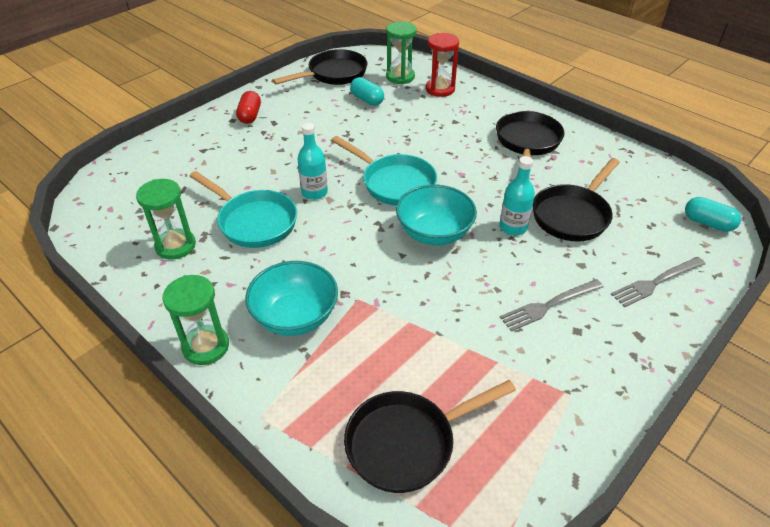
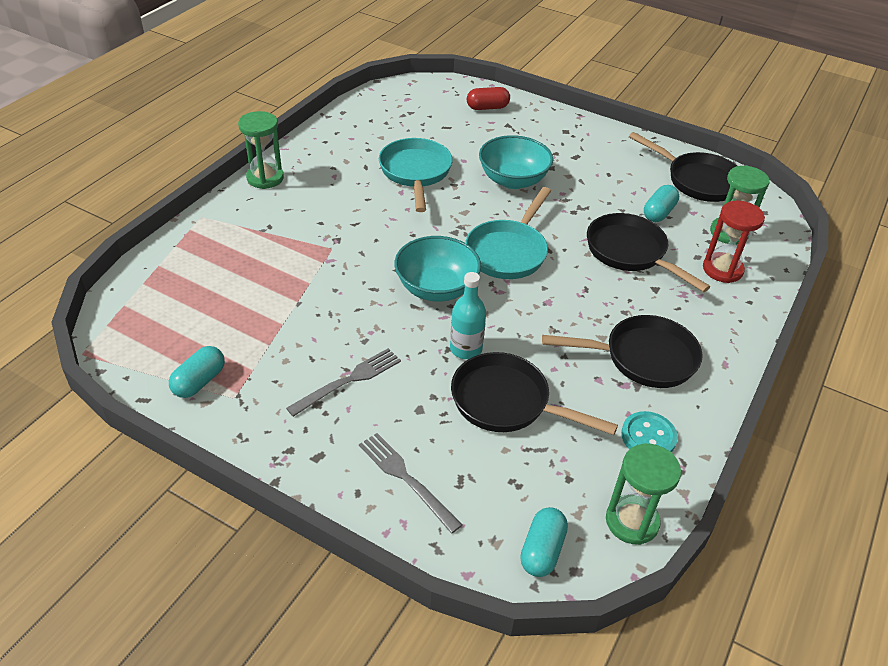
camera: 75 degrees right, 0 degrees up
green hourglass [136,179,196,260] -> green hourglass moved to [606,444,681,545]
turquoise pan [189,171,297,248] -> turquoise pan turned 150 degrees clockwise [379,138,453,212]
red capsule [236,91,261,124] -> red capsule moved to [467,87,510,110]
turquoise bowl [245,261,338,336] -> turquoise bowl moved to [479,135,553,189]
turquoise bottle [298,123,328,200] -> none
black pan [344,380,516,493] -> black pan moved to [587,213,710,292]
grey fork [500,279,604,332] -> grey fork turned 90 degrees clockwise [286,348,401,417]
none -> turquoise capsule [169,346,225,398]
none -> turquoise button [621,411,678,452]

